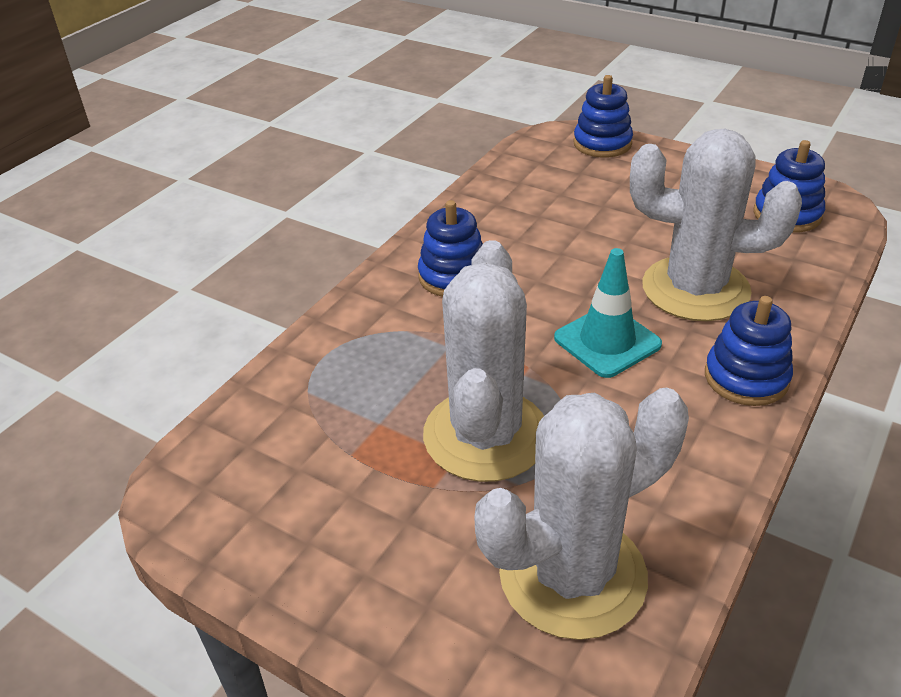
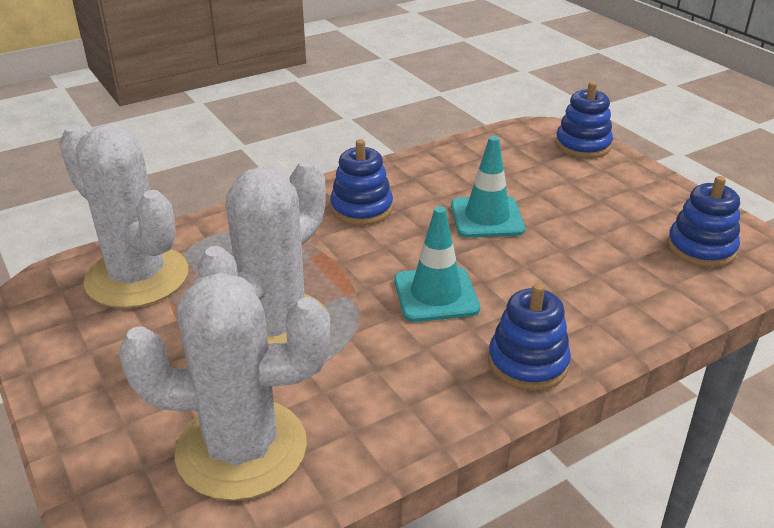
camera: 25 degrees right, 5 degrees down
white cactus [630,129,802,321] -> white cactus moved to [59,125,188,308]
none -> turquoise traffic cone [451,136,525,238]

